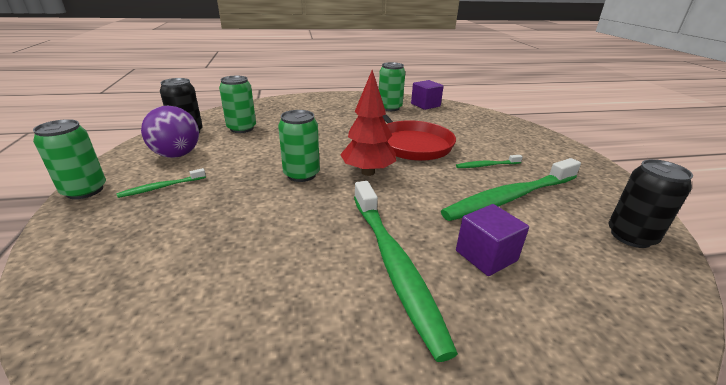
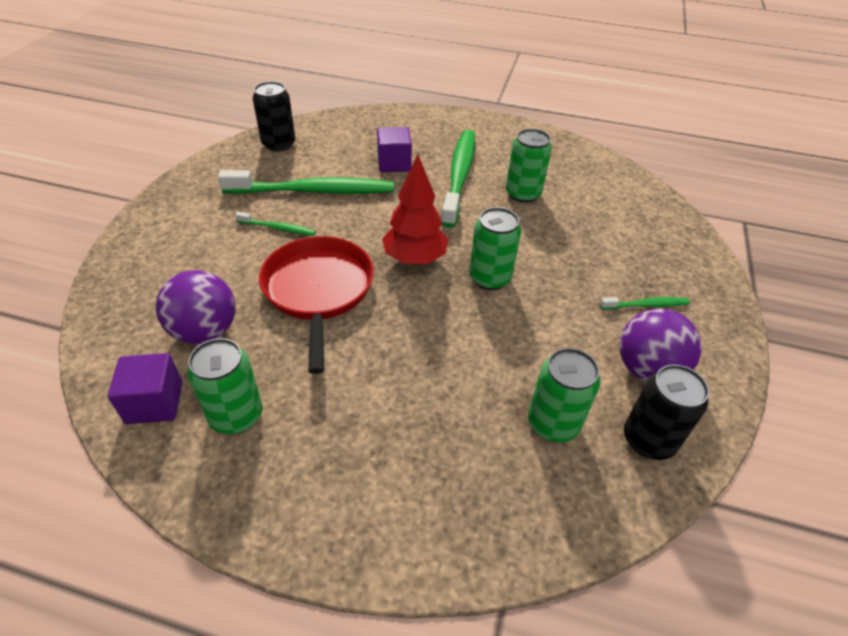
camera: 155 degrees left, 15 degrees up
green can [33,119,106,199] -> green can moved to [506,129,552,203]
none -> purple ball [156,270,235,344]

